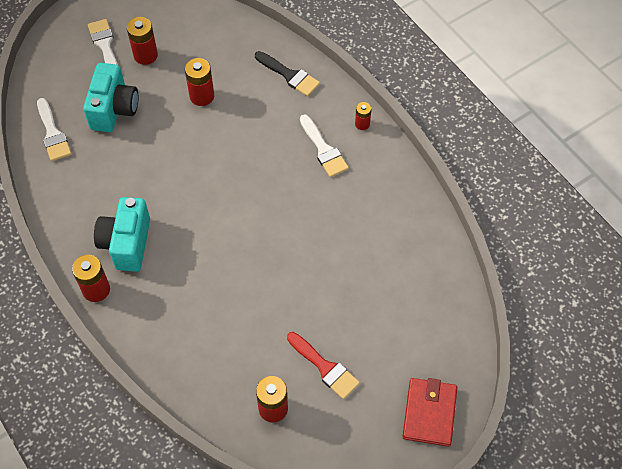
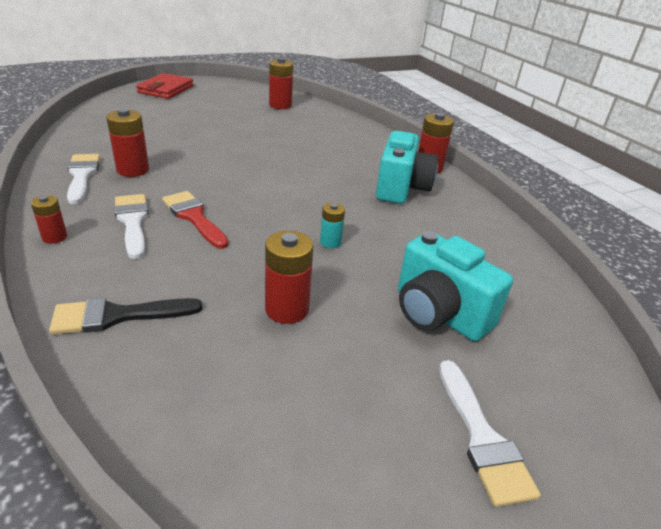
camera: 175 degrees left, 25 degrees down
white brush [37,98,71,161] -> white brush moved to [67,154,100,204]
turquoise camera [83,63,138,132] -> turquoise camera turned 60 degrees counterclockwise [398,231,513,341]
red battery [127,17,158,65] -> red battery moved to [106,108,149,177]
black brush [255,51,320,96] -> black brush turned 60 degrees counterclockwise [49,298,202,335]
red brush [287,332,360,399] -> red brush moved to [162,191,229,249]
none -> turquoise battery [320,203,345,248]

